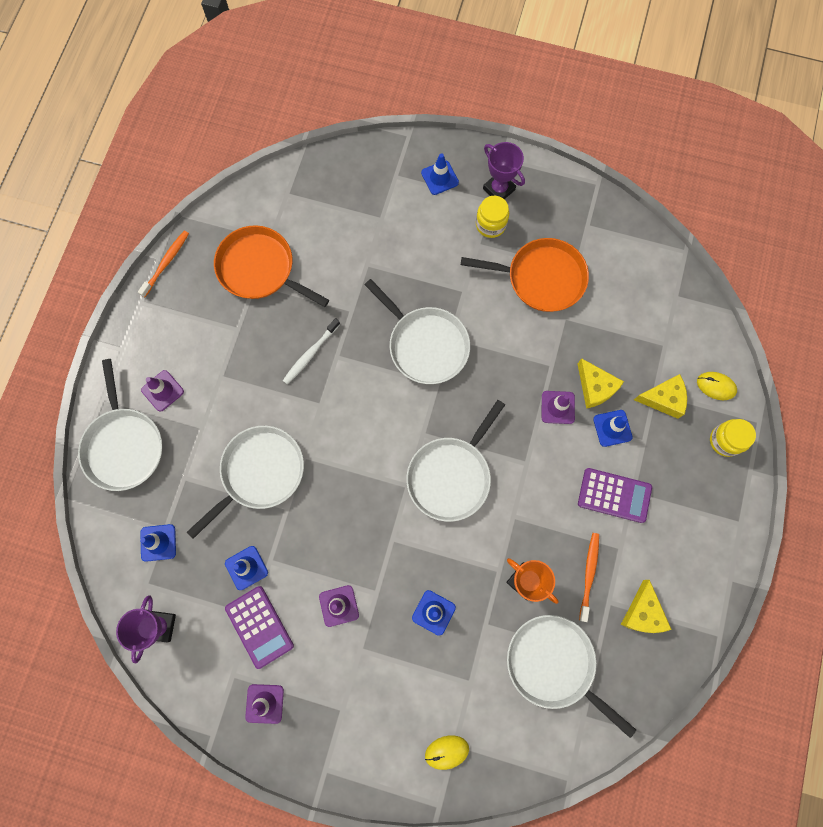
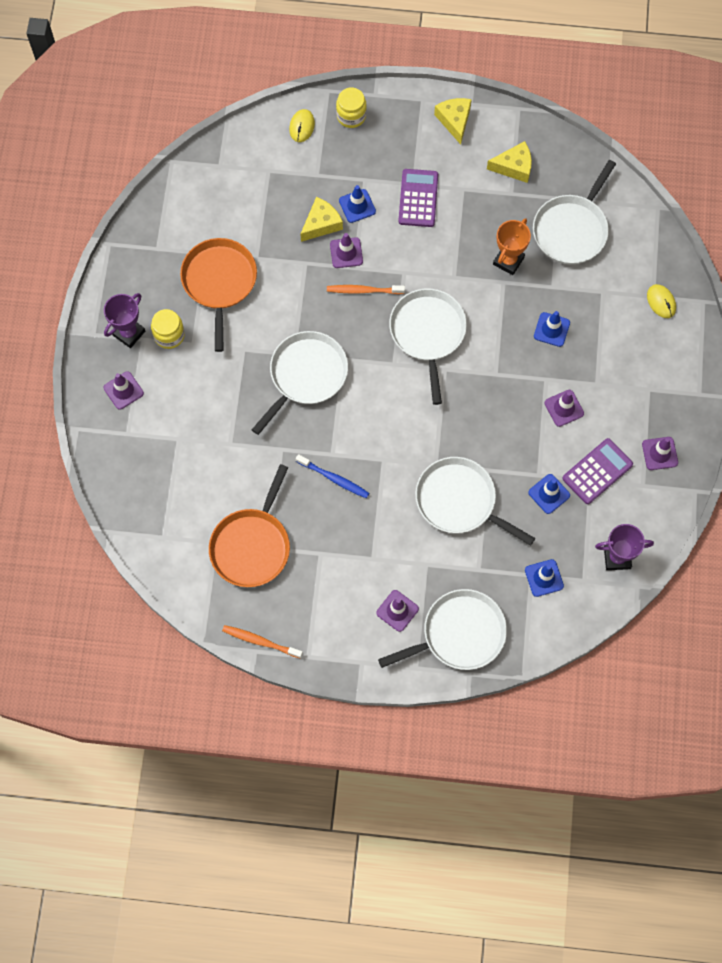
camera: 100 degrees left, 5 degrees down
white toothbrush [283,318,340,384] -> blue toothbrush [296,454,369,498]
white pan [406,400,505,522] -> white pan turned 120 degrees counterclockwise [389,289,467,405]
blue traffic cone [421,154,459,195] -> purple traffic cone [104,371,144,410]
orange toothbrush [579,533,599,622] -> orange toothbrush moved to [327,285,405,294]
yellow cheese [634,374,687,419] -> yellow cheese moved to [434,98,472,145]

